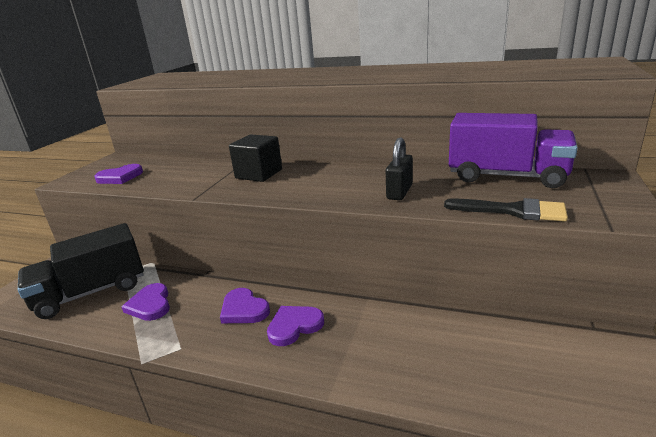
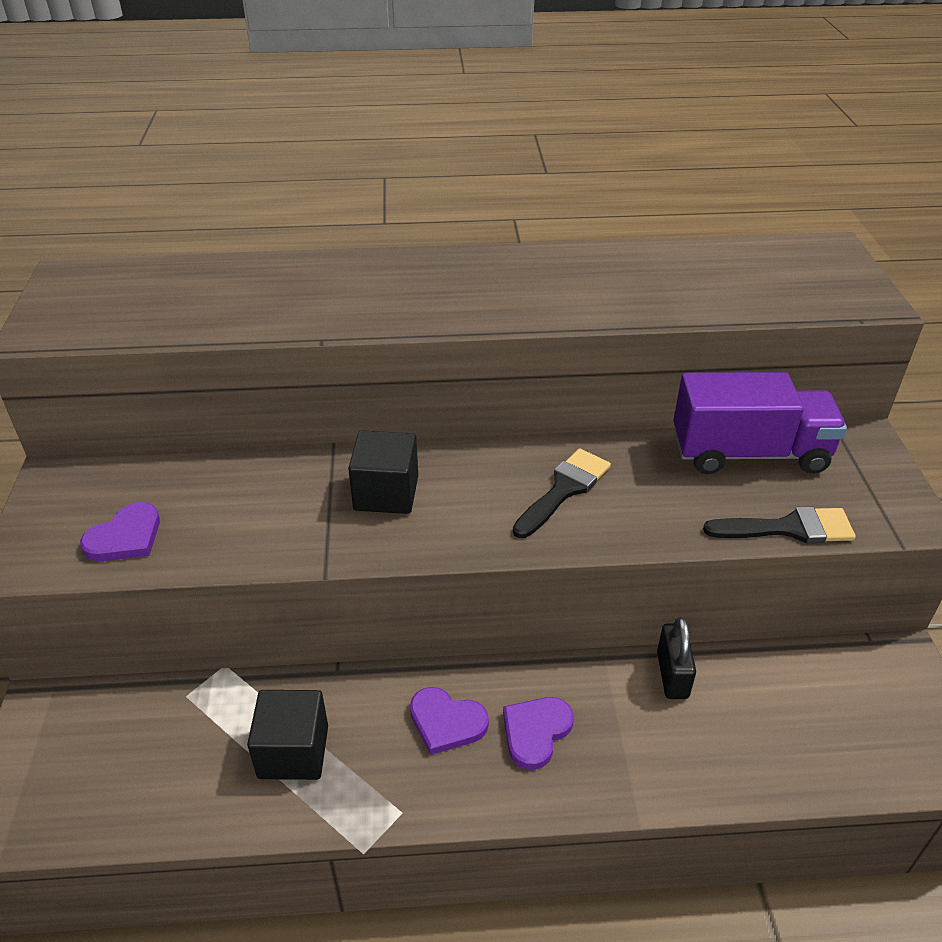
camera: 25 degrees left, 15 degrees up
black truck [18,223,144,319] -> none
purple heart [122,283,170,321] -> black cube [247,690,328,780]
black padlock [386,137,413,200] -> black padlock moved to [657,617,696,699]
none -> black brush [513,448,611,538]

